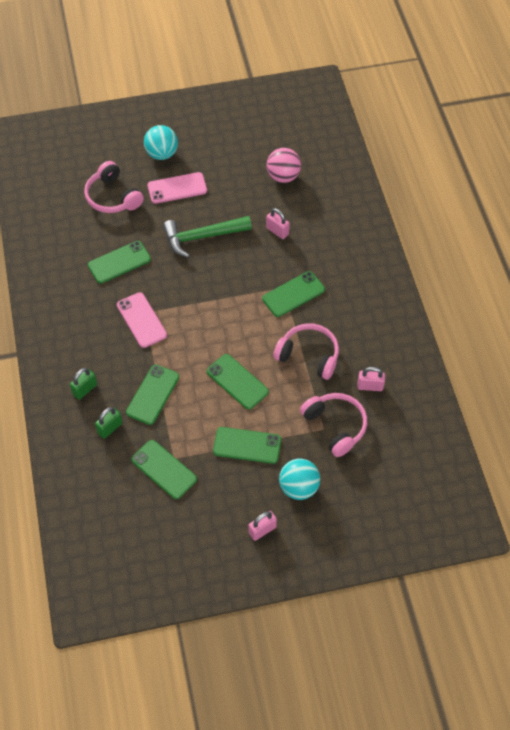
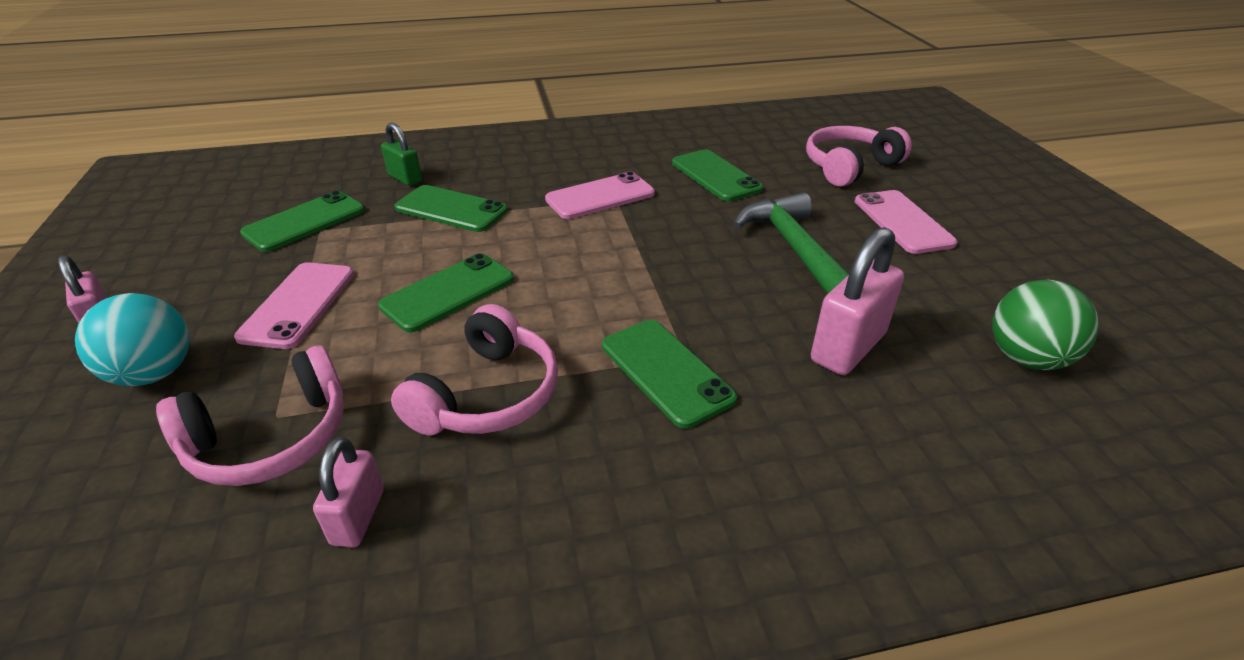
camera: 90 degrees right, 20 degrees down
green padlock [70,368,97,400] -> none
turquoise ball [144,125,178,160] -> none
green phone [213,427,281,464] -> pink phone [234,262,354,349]
pink ball [266,148,301,183] -> green ball [993,280,1099,370]
pink padlock [266,208,290,239] -> pink padlock [811,227,904,375], size x1.66

